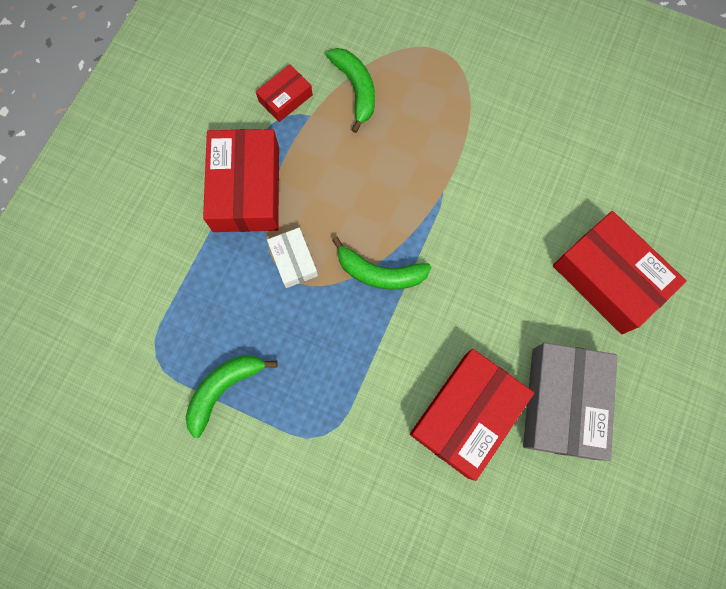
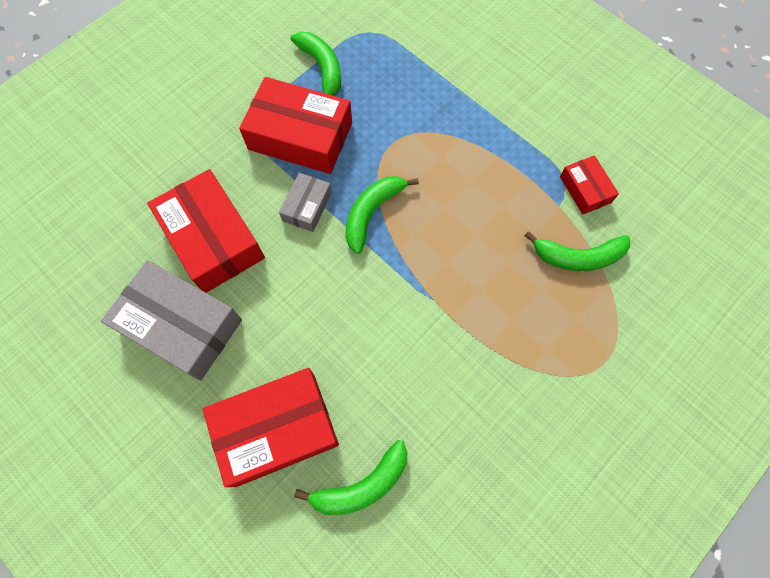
camera: 110 degrees right, 5 degrees down
red box [203,129,279,232] -> red box moved to [239,77,352,174]
white box [267,228,318,288] -> none
none -> grey box [279,173,332,232]
none -> green banana [294,440,407,515]

